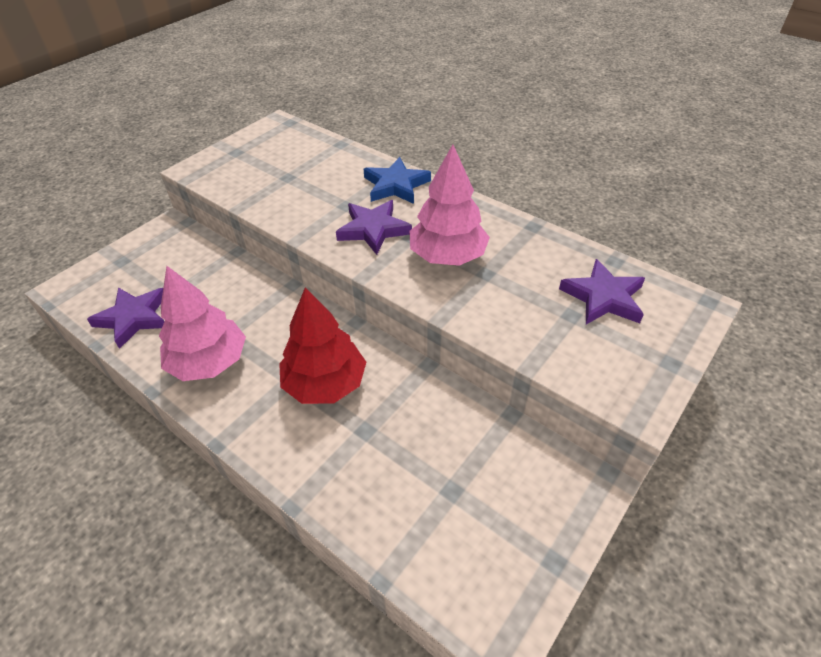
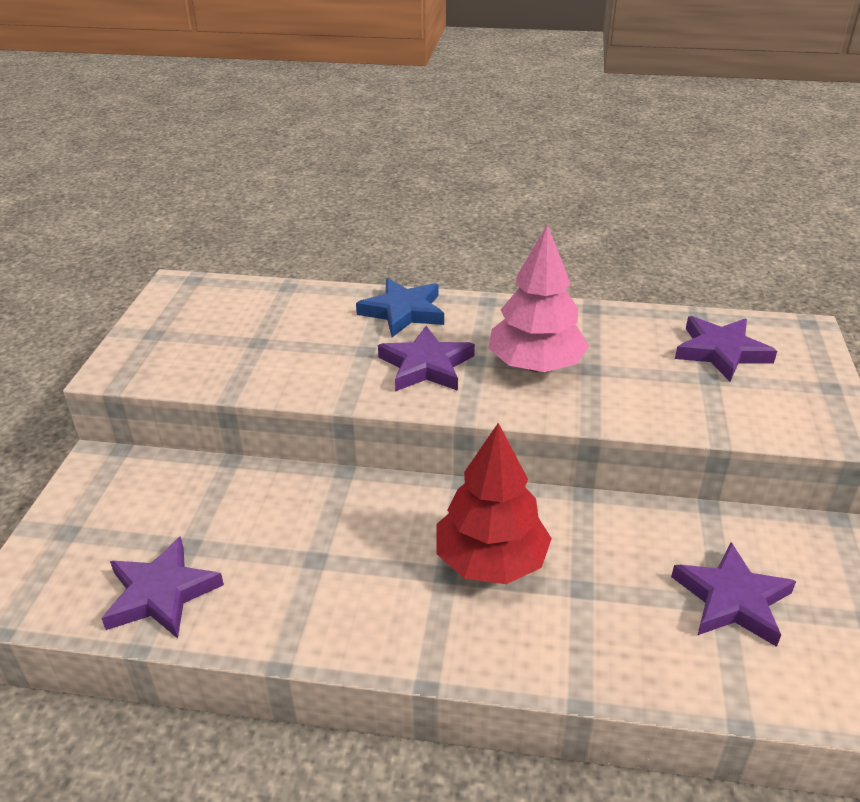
camera: 30 degrees left, 10 degrees down
pink tree [159,266,246,381] -> none
none -> purple star [671,542,796,647]

